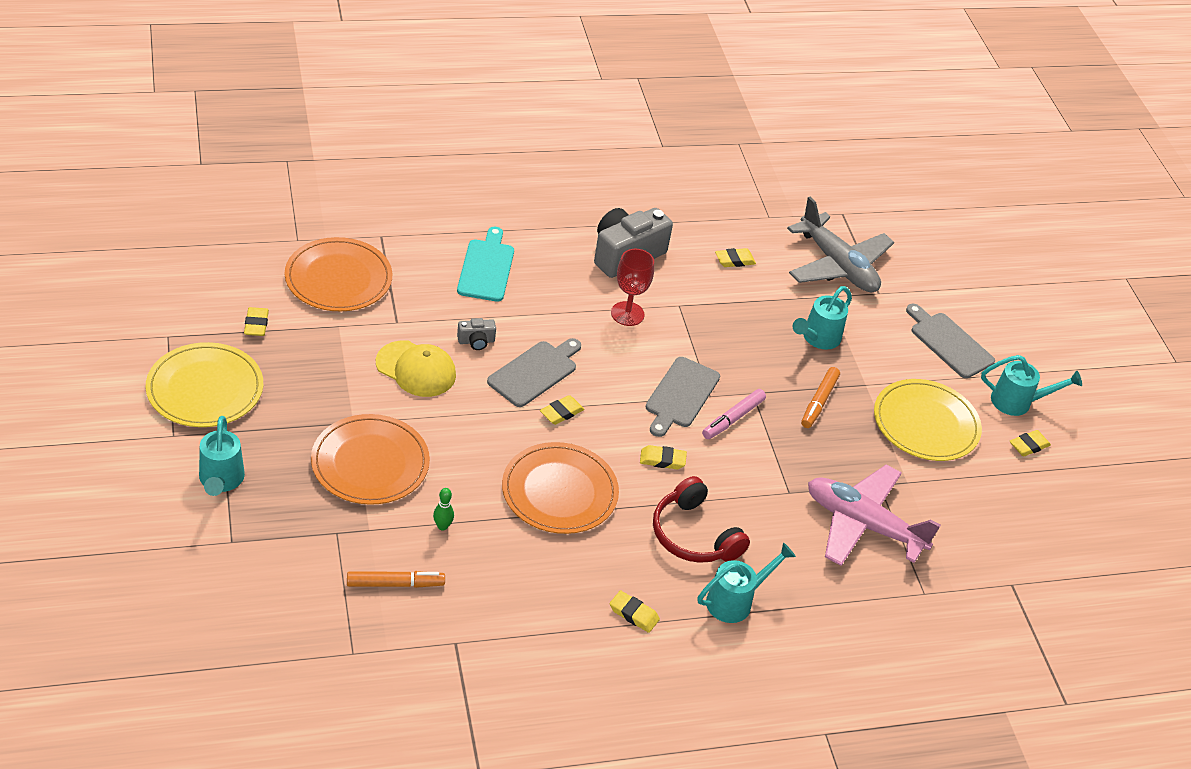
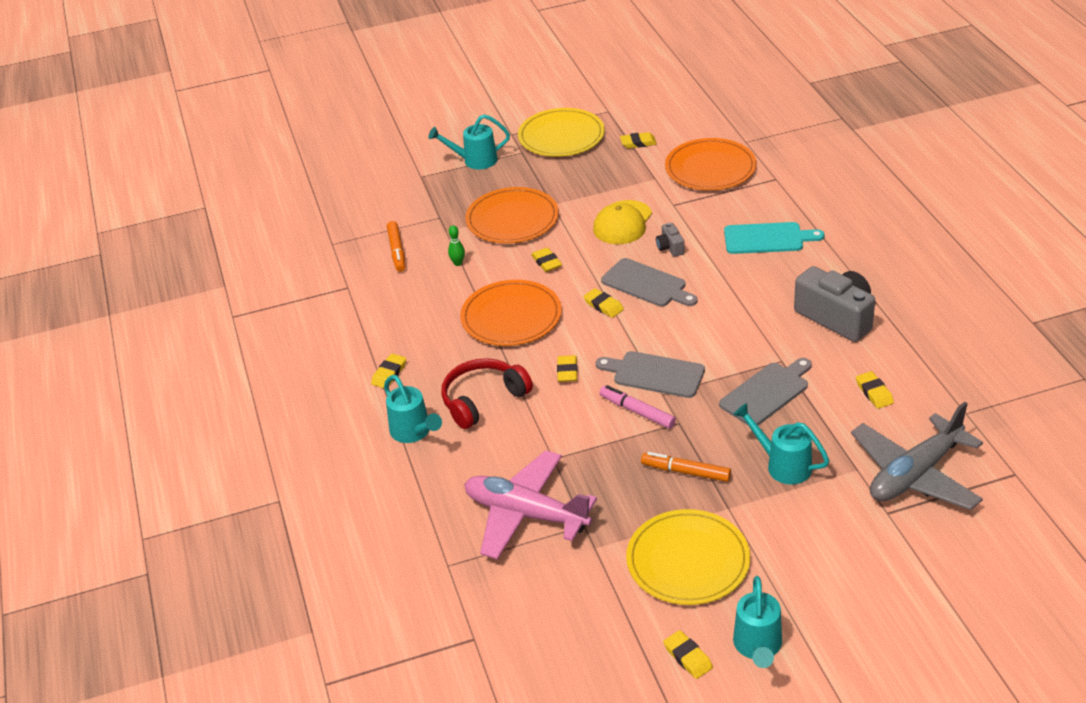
camera: 95 degrees right, 5 degrees down
red goblet [611,249,654,326] -> none
pink plane [808,465,941,566] -> pink plane turned 90 degrees counterclockwise [464,450,597,560]
grey cutting board [906,304,995,378] -> grey cutting board moved to [719,358,812,425]
none -> yellow eraser [531,247,562,272]

